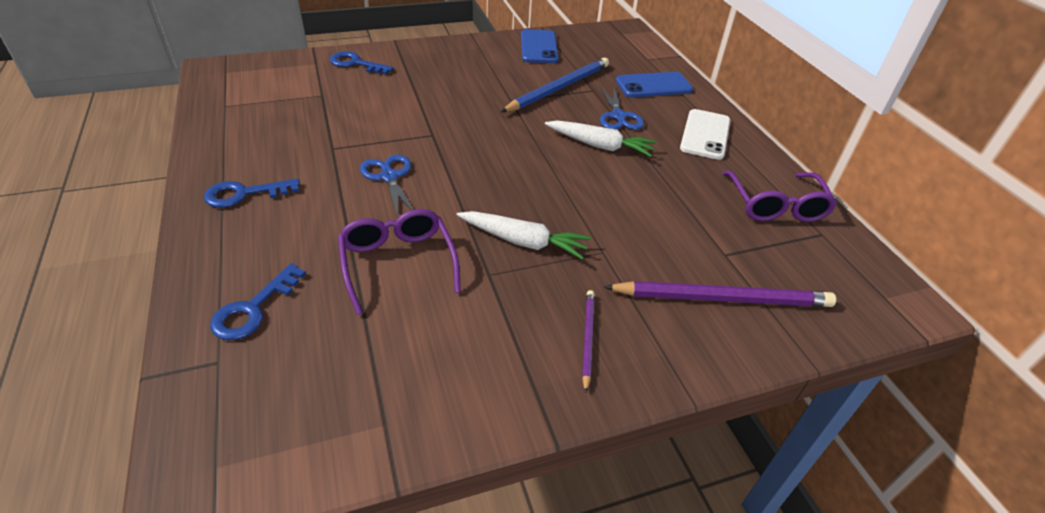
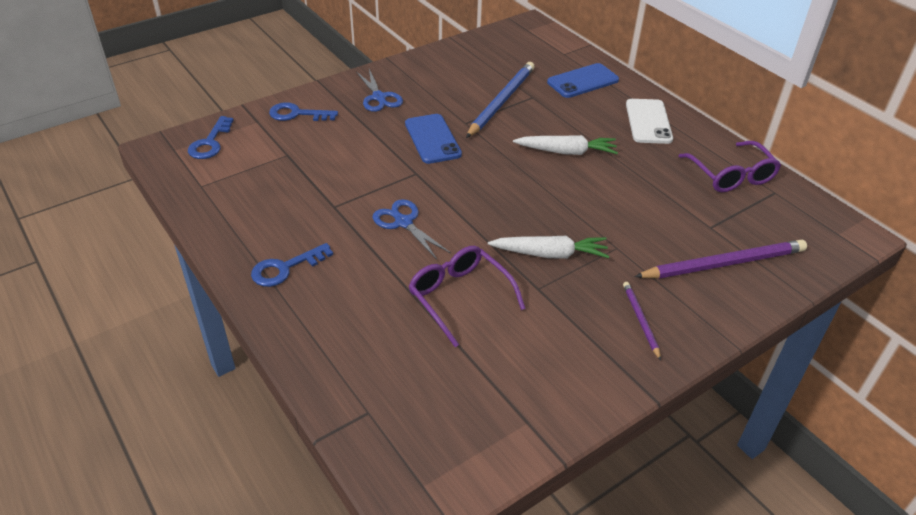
camera: 15 degrees left, 0 degrees up
blue key [210,263,306,340] -> blue key moved to [188,116,234,159]
blue phone [521,29,559,63] -> blue phone moved to [405,114,462,164]
blue scissors [600,87,644,130] -> blue scissors moved to [356,69,403,112]

